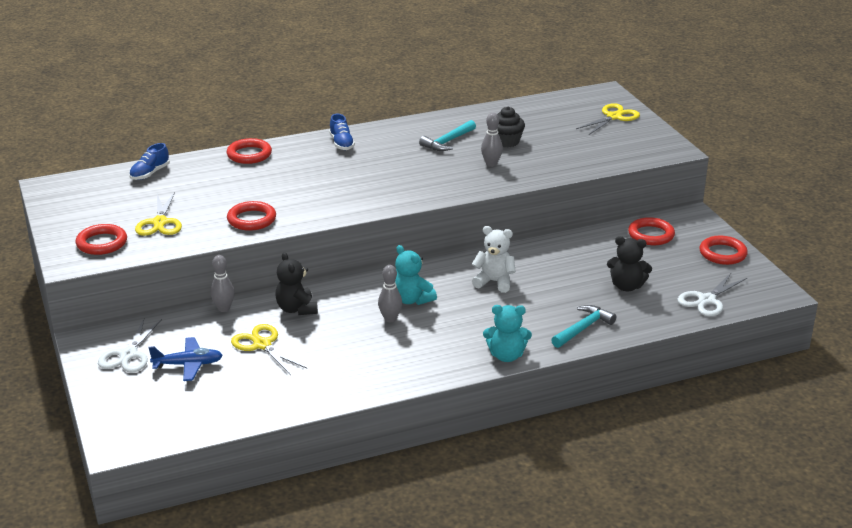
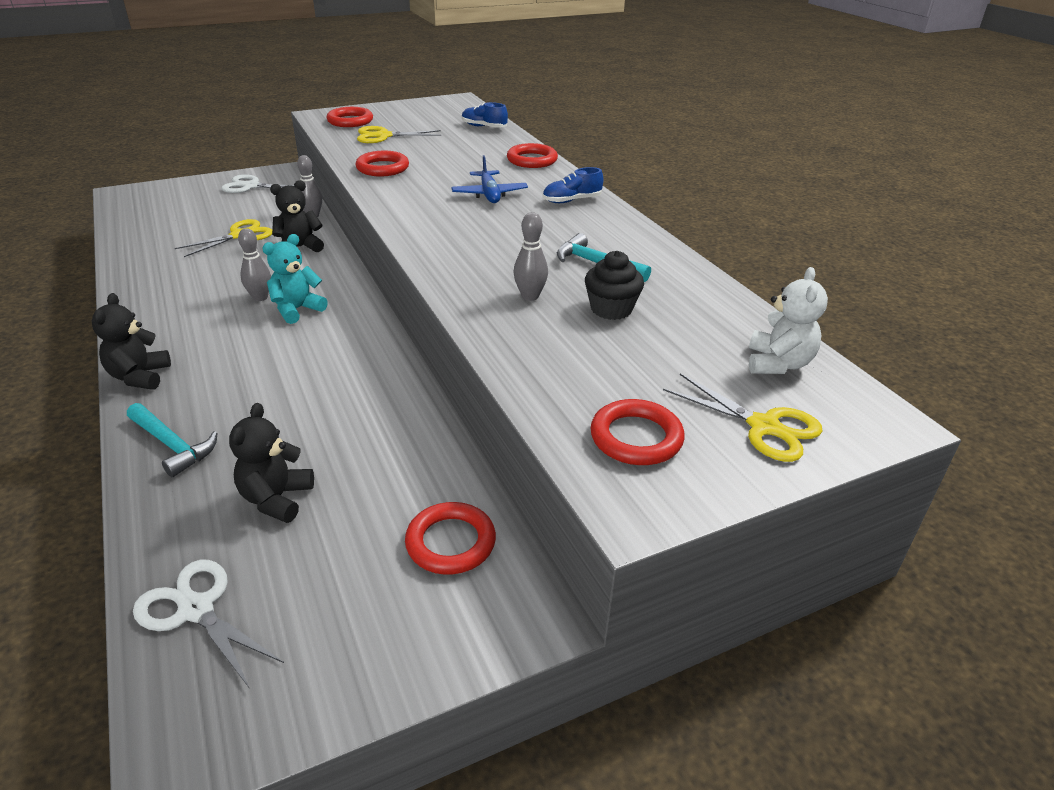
camera: 85 degrees right, 5 degrees up
blue plane [148,337,223,381] -> blue plane moved to [451,155,528,203]
white teddy bear [472,226,516,293] -> white teddy bear moved to [749,267,828,374]
turquoise teddy bear [483,305,532,362] -> black teddy bear [92,293,171,390]
red ring [699,236,748,265] -> red ring moved to [590,399,684,465]

